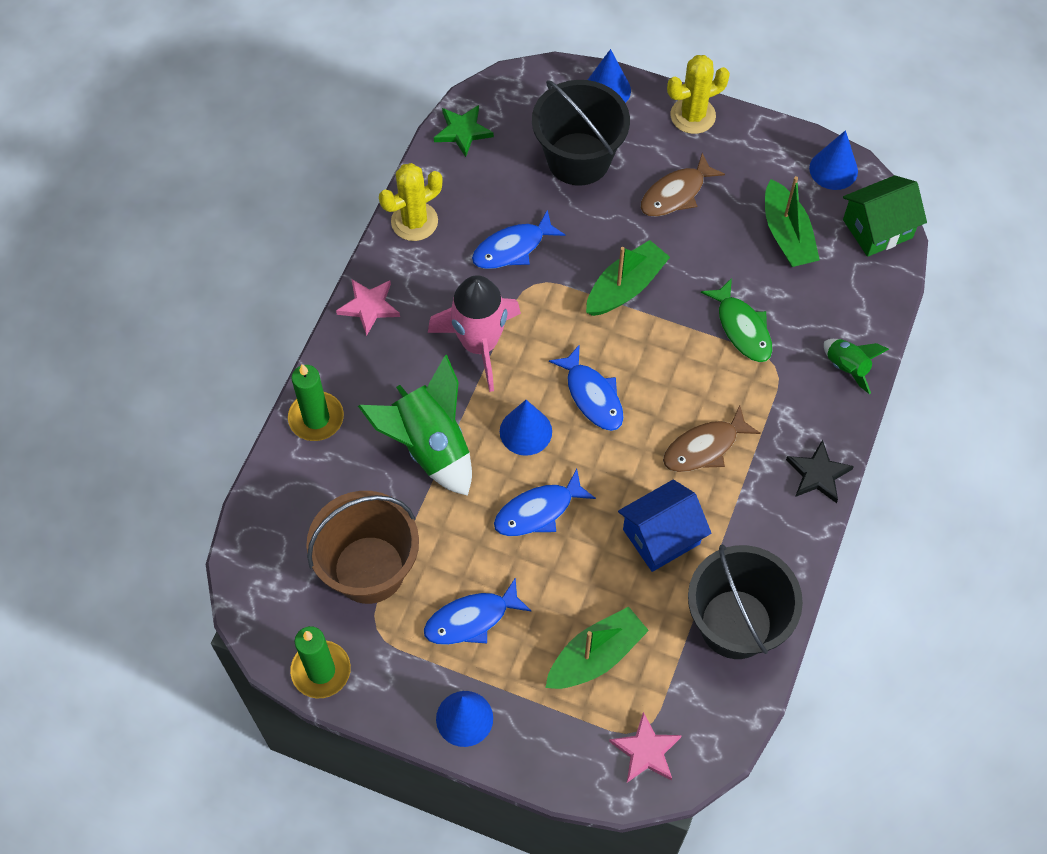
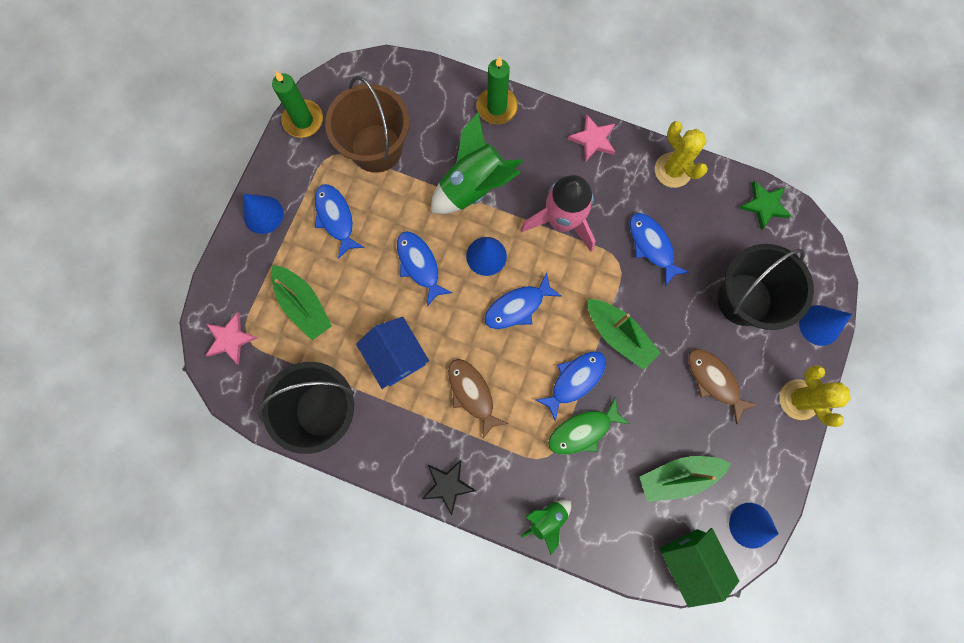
camera: 90 degrees right, 15 degrees up
none -> blue fish [535,351,606,422]

